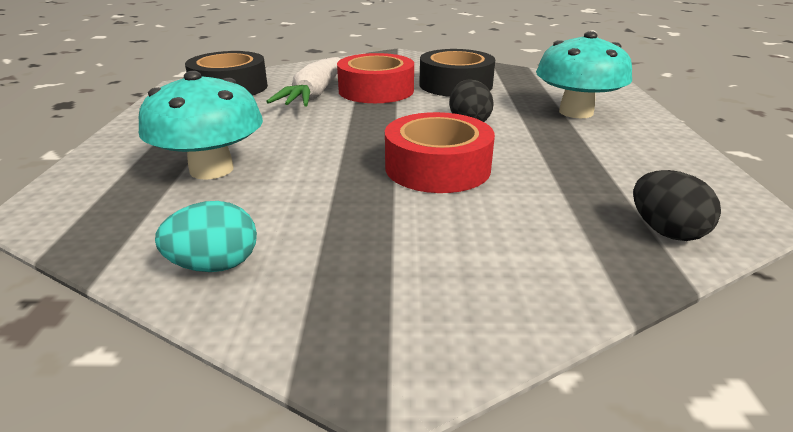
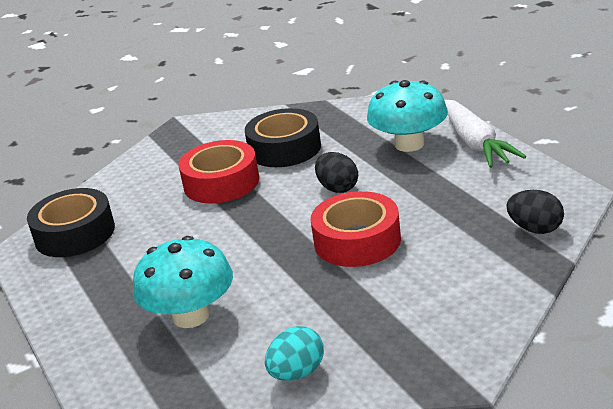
camera: 25 degrees left, 0 degrees up
white carrot [266,57,341,107] -> white carrot moved to [445,100,526,168]

